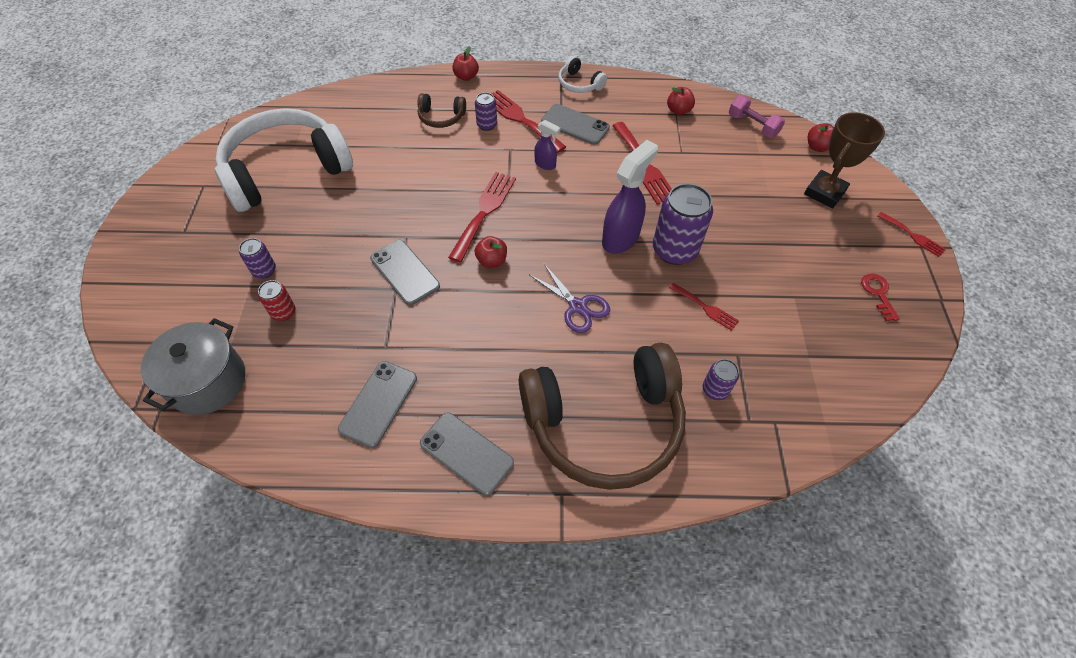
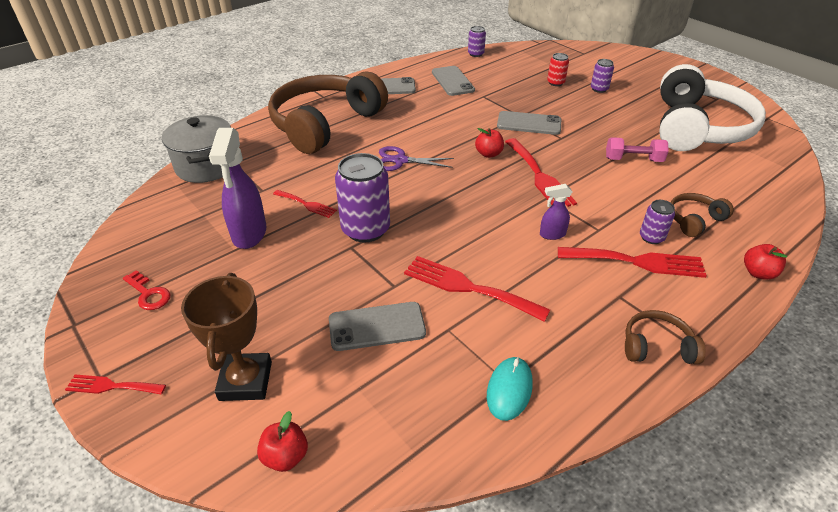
camera: 140 degrees right, 15 degrees down
grey pot [141,318,245,415] -> grey pot moved to [162,115,231,183]
grey phone [541,104,610,145] -> grey phone moved to [329,302,426,351]
white headphones [558,56,607,93] -> brown headphones [625,310,706,364]
purple spray bottle [602,140,658,254] -> purple spray bottle moved to [209,128,266,249]
red apple [667,87,695,115] -> turquoise mouse [487,357,533,421]
red fork [669,283,739,331] -> red fork turned 150 degrees counterclockwise [273,190,337,218]
purple can [703,359,739,400] -> purple can moved to [468,26,486,57]
pink dumbbell [729,95,785,138] -> pink dumbbell moved to [606,137,669,162]

